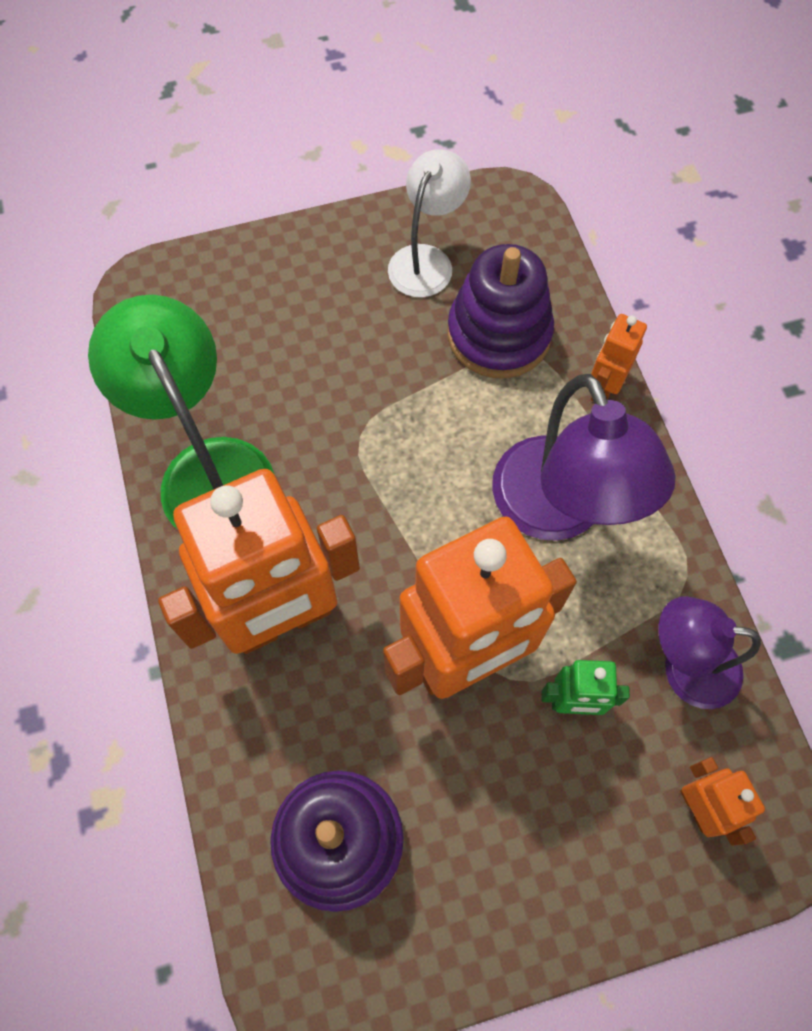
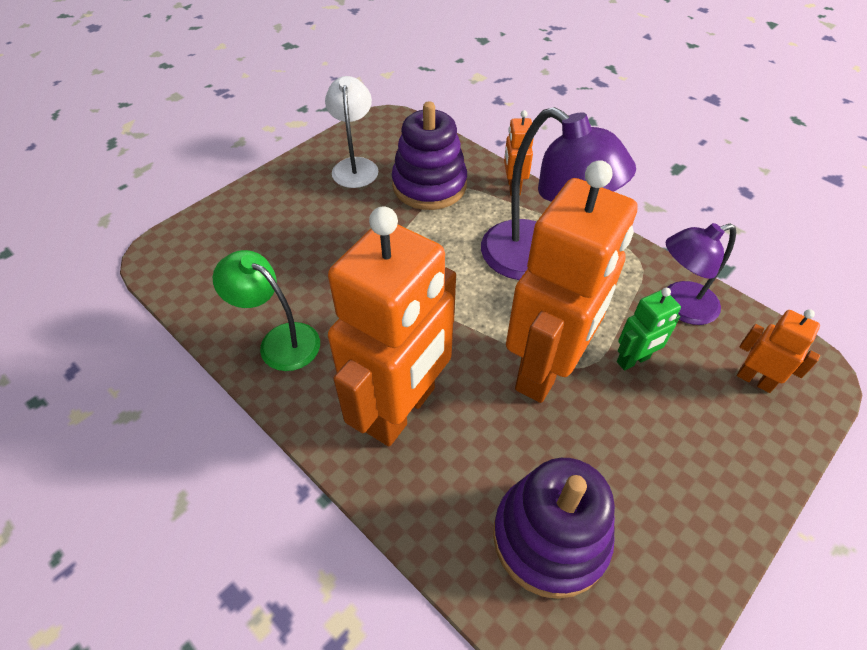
camera: 30 degrees left, 15 degrees down
green lamp [88,295,275,529] -> green lamp [213,250,320,371], size x0.62

